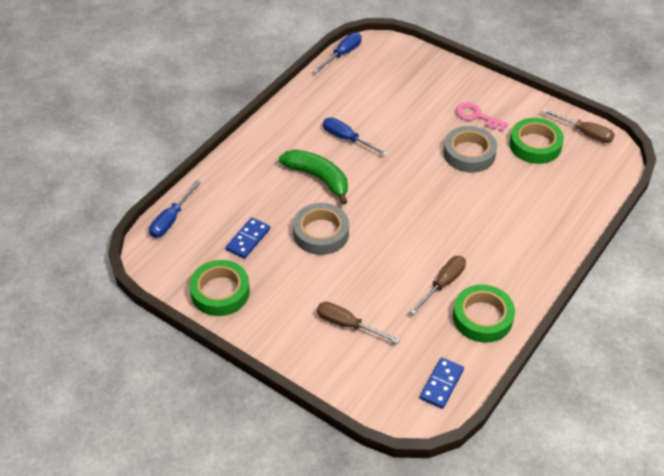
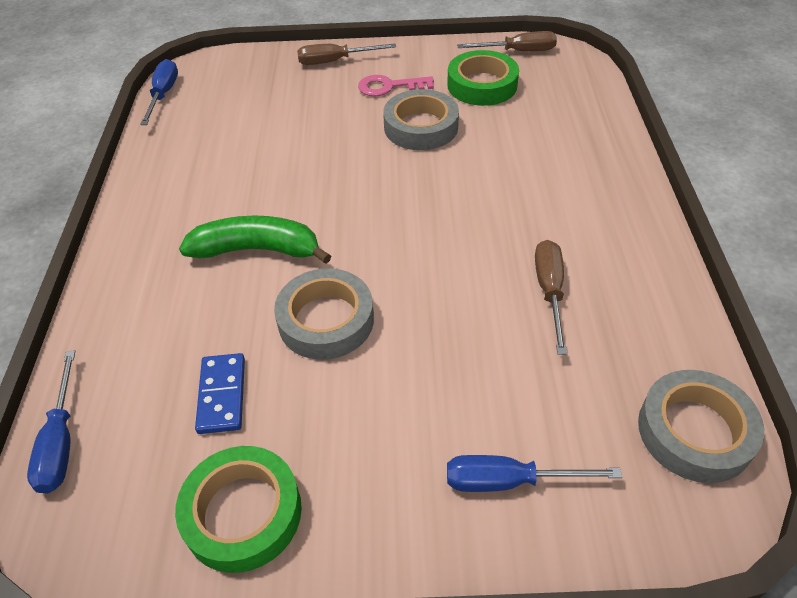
camera: 35 degrees left, 0 degrees up
brown screwdriver [317,302,400,344] -> brown screwdriver moved to [297,44,396,65]
blue screwdriver [323,117,388,156] -> blue screwdriver moved to [447,455,622,492]
blue domino [420,357,464,409] -> grey tape [638,370,764,483]
green tape [453,285,515,343] -> none

